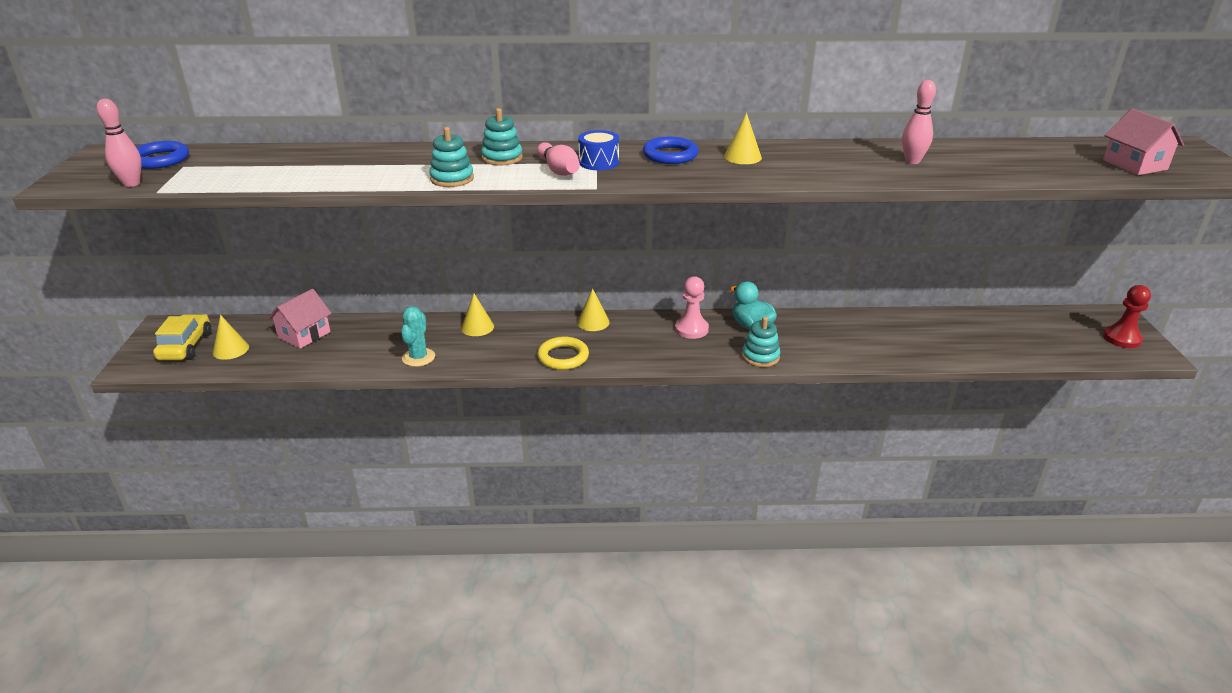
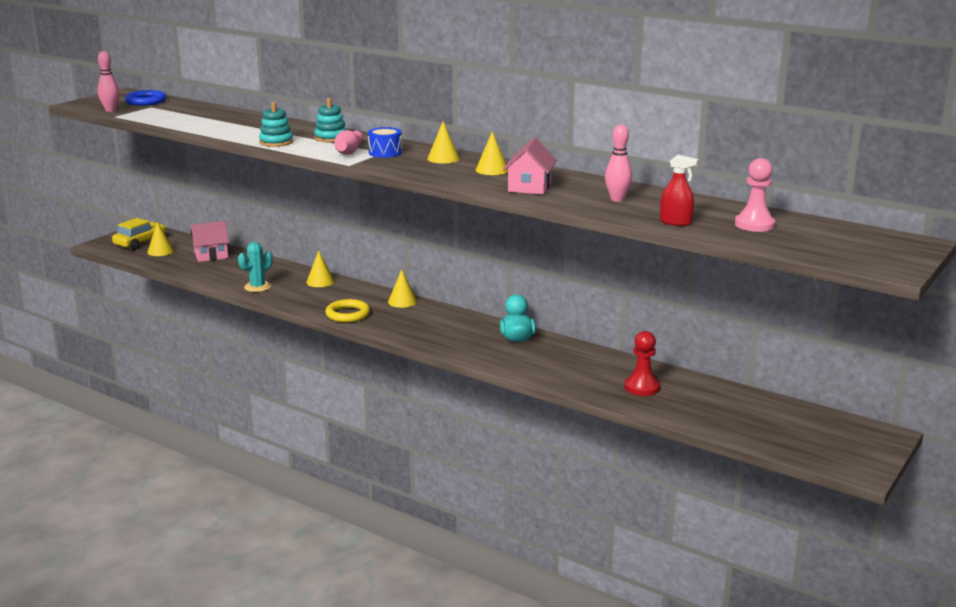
camera: 35 degrees right, 10 degrees down
blue ring [643,137,699,164] -> yellow cone [427,121,460,163]
pink pawn [675,276,709,339] -> pink pawn moved to [735,158,775,232]
turquoise stacking toy [742,317,780,367] -> none
pink house [1103,109,1184,175] -> pink house moved to [503,138,557,195]
red pawn [1103,285,1151,348] -> red pawn moved to [625,331,660,396]
none -> red spray bottle [660,155,699,226]

